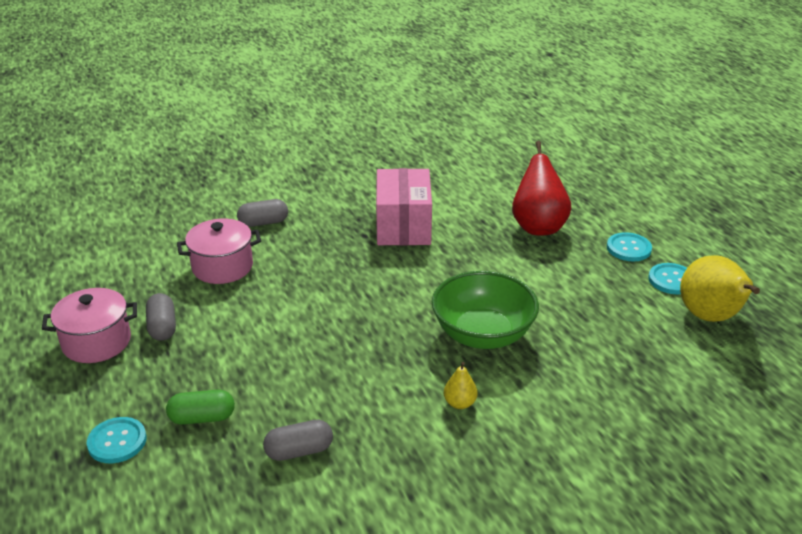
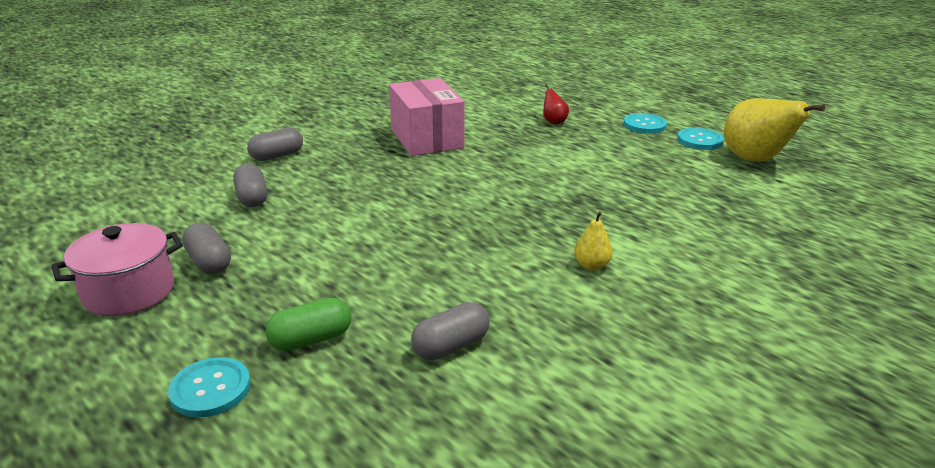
camera: 20 degrees left, 5 degrees down
pink pot [177,219,261,284] -> grey capsule [233,164,268,207]
green bowl [432,271,539,349] -> none
red pear [512,141,571,236] -> red pear [543,84,569,124], size x0.46

